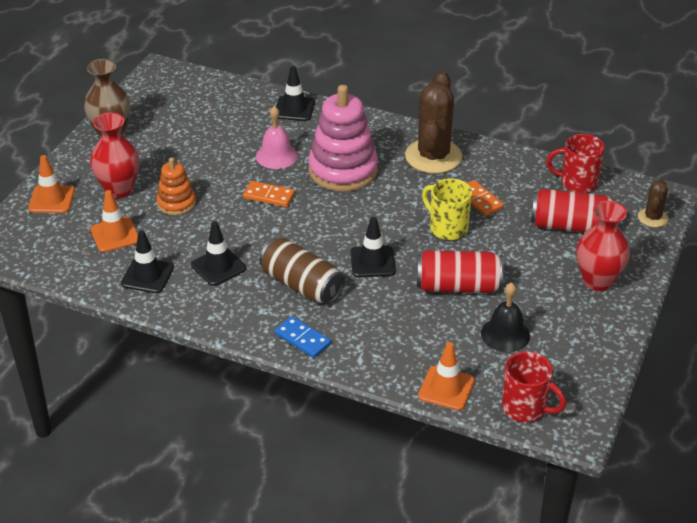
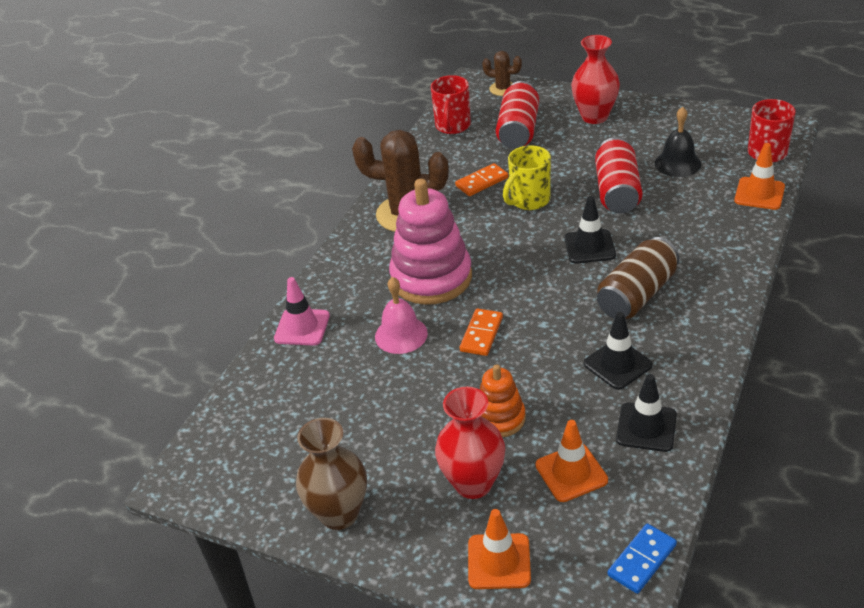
camera: 85 degrees left, 0 degrees up
blue domino [275,316,331,358] -> blue domino moved to [608,523,677,594]
black traffic cone [276,66,315,121] -> pink traffic cone [274,277,330,346]

